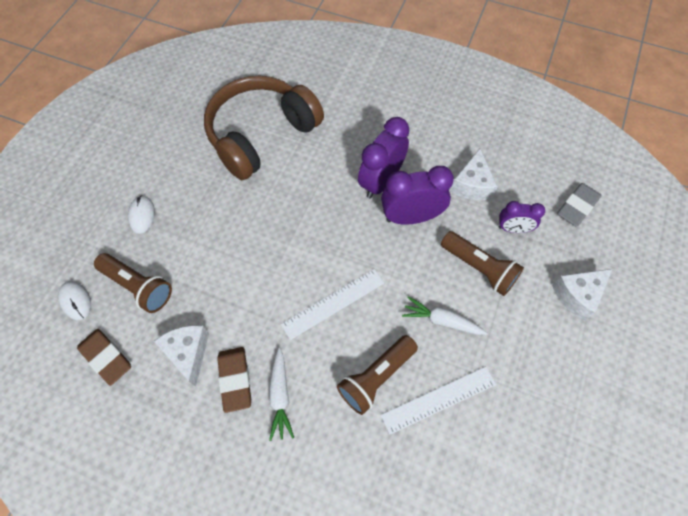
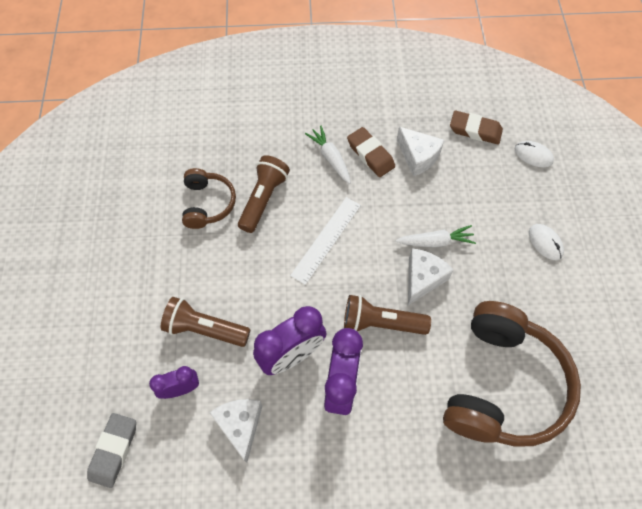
camera: 155 degrees right, 0 degrees up
brown flashlight [94,253,172,313] -> brown flashlight moved to [344,295,431,335]
white ruler [381,366,496,435] -> brown headphones [182,168,236,229]
white carrot [402,296,487,335] -> white carrot moved to [395,225,476,248]
white cheese [552,269,612,321] -> white cheese moved to [408,249,454,305]

